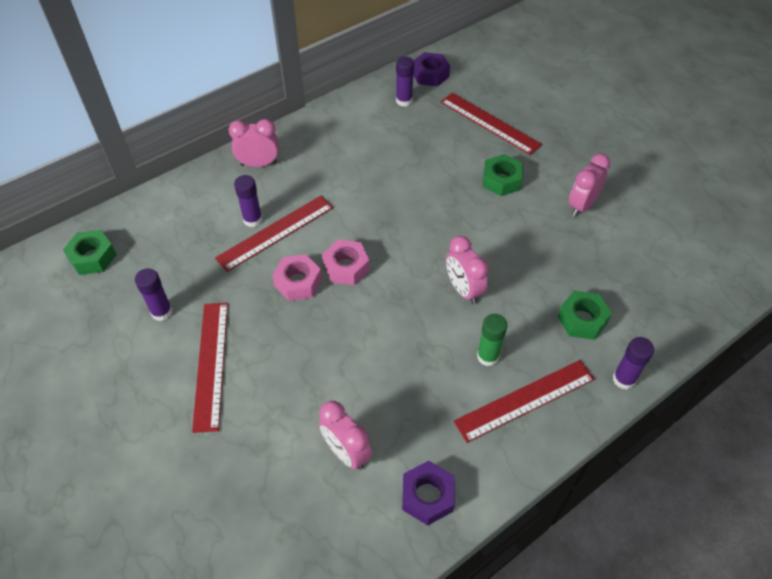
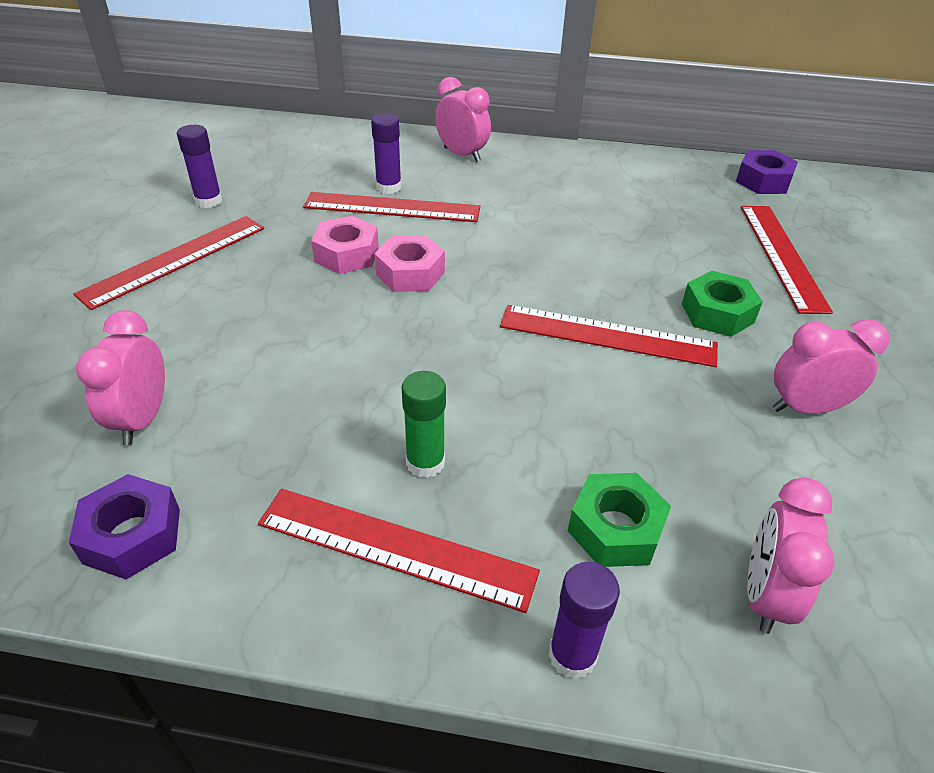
camera: 45 degrees right, 10 degrees down
green nut [63,230,117,275] -> none
purple glue stick [396,56,414,107] -> none
pink clock [446,236,489,304] -> pink clock moved to [747,477,834,634]
none -> red ruler [500,305,718,367]

